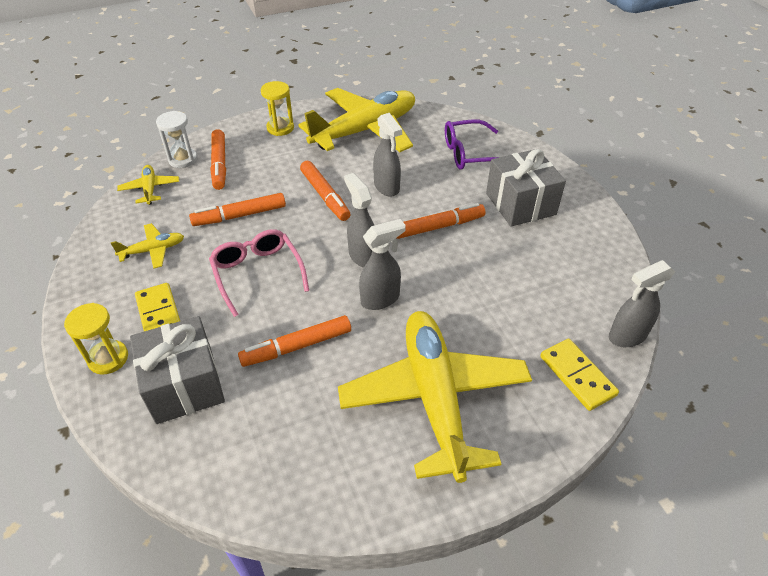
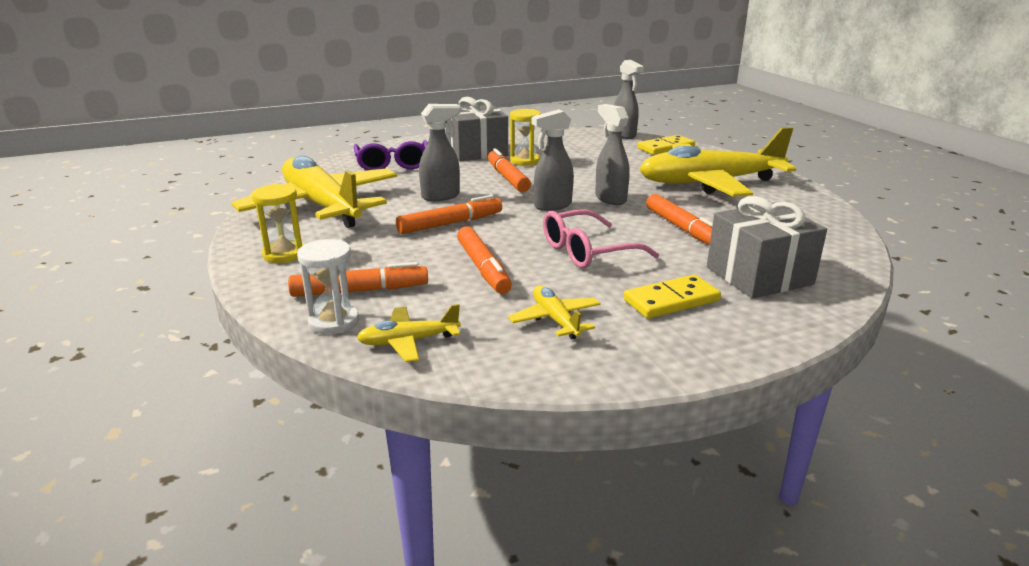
camera: 90 degrees left, 20 degrees down
yellow hourglass [64,303,128,375] -> yellow hourglass moved to [510,109,541,166]

